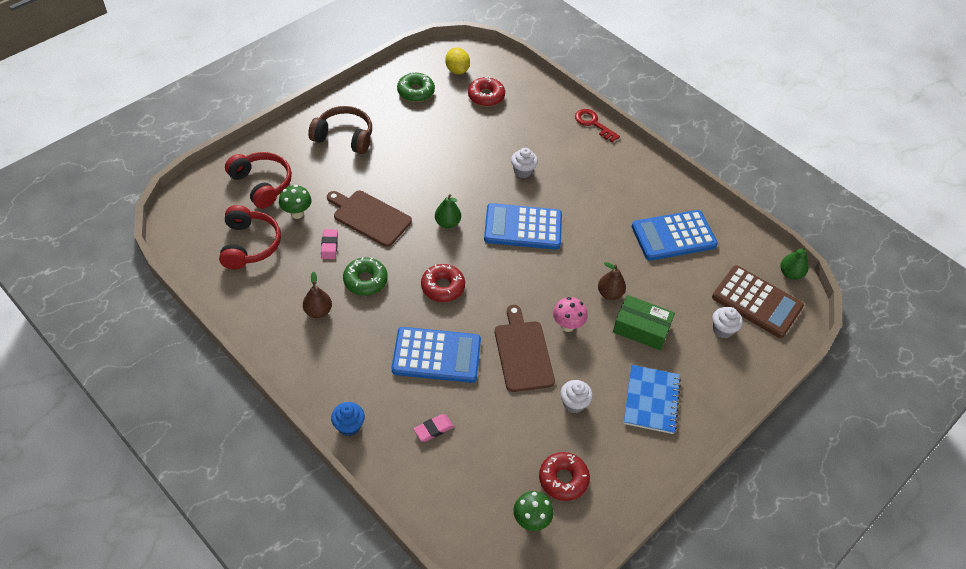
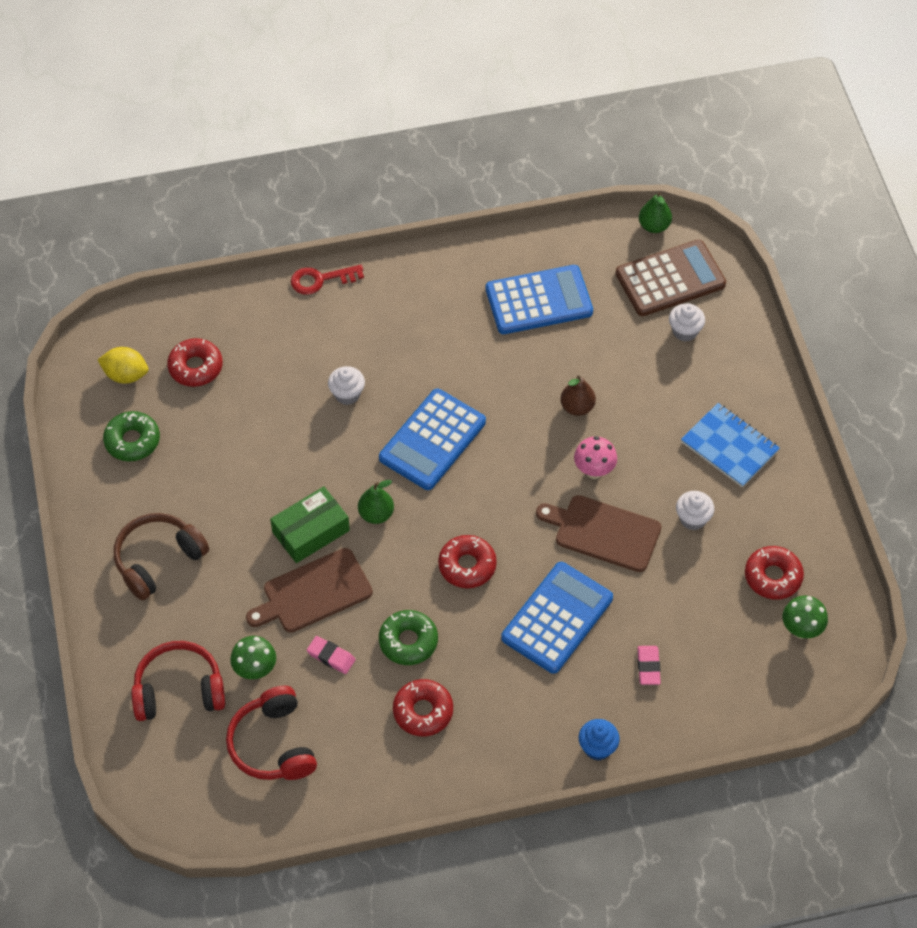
camera: 55 degrees left, 5 degrees up
red headphones [219,205,281,269] -> red headphones turned 135 degrees counterclockwise [226,686,317,780]
brown pear [303,271,332,318] -> red donut [393,679,453,737]
green box [613,295,675,350] -> green box moved to [270,486,350,563]
blue calculator [632,210,718,261] -> blue calculator turned 120 degrees counterclockwise [486,265,593,334]

